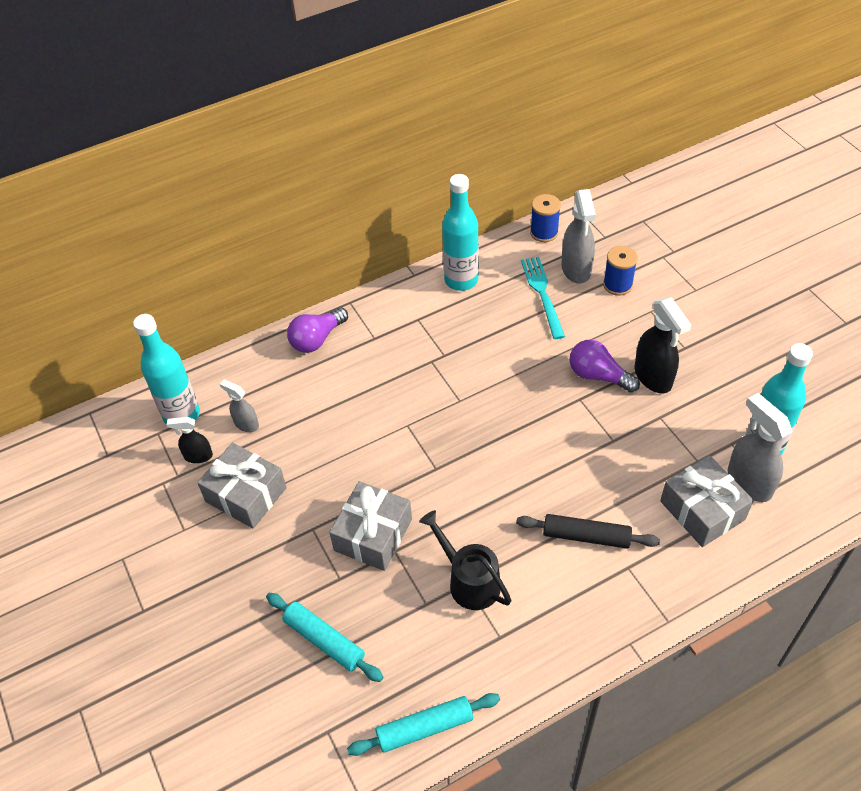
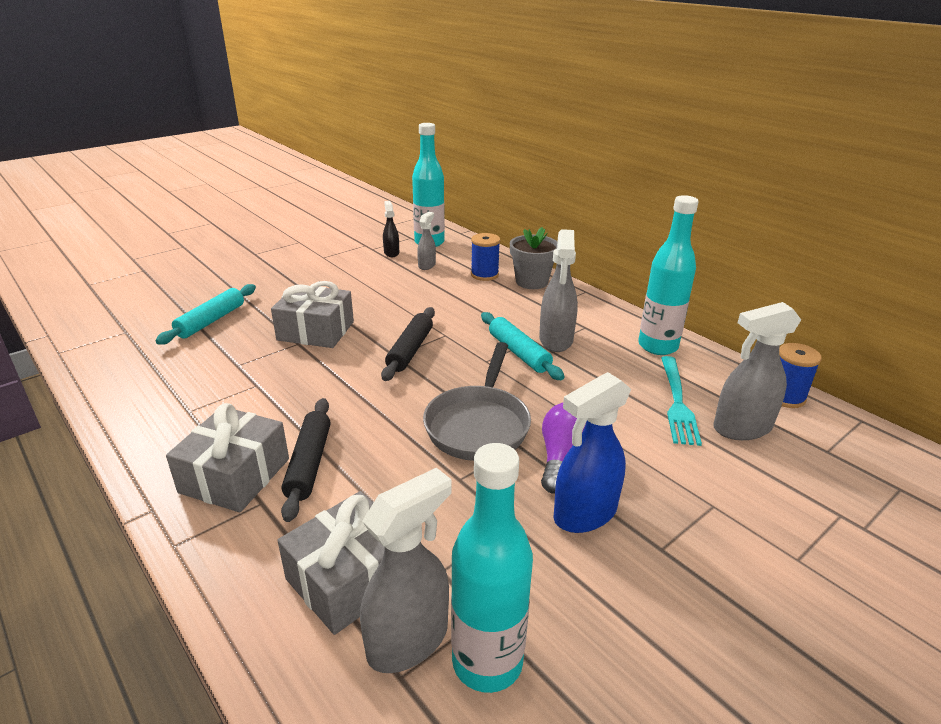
camera: 75 degrees right, 20 degrees down
grey gift [197,443,287,529] -> grey gift moved to [166,403,289,512]
purple light bulb [287,307,348,353] -> grey flower pot [510,227,558,289]
turquoise rolling pin [347,693,500,756] -> turquoise rolling pin moved to [481,312,565,380]
black watering can [419,510,511,610] -> none
turquoise fork [521,257,565,339] -> turquoise fork turned 120 degrees clockwise [661,356,702,446]
blue spool [603,246,638,296] -> blue spool moved to [471,233,500,281]
black spray bottle [635,297,692,393] -> blue spray bottle [554,372,631,533]
none -> black rolling pin [381,307,435,381]
none -> grey pan [423,342,531,461]
none -> grey spray bottle [539,229,578,352]

